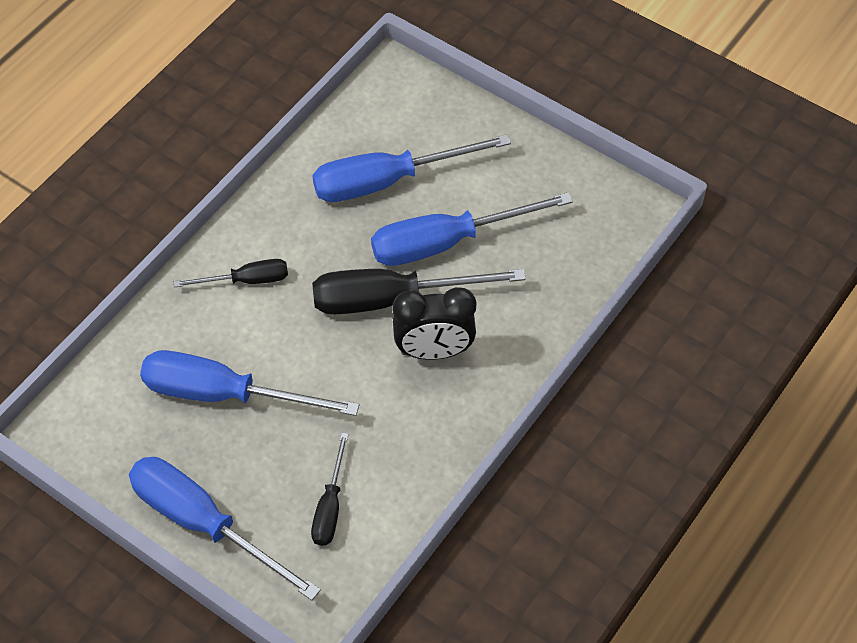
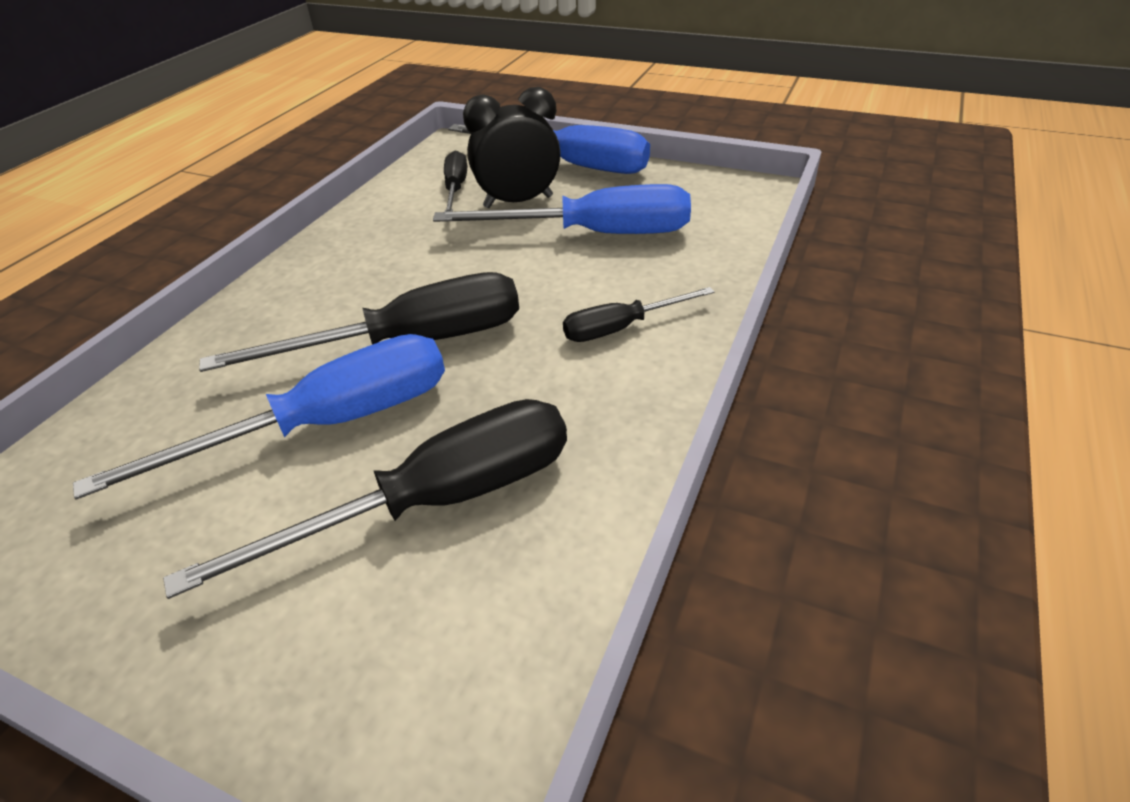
camera: 170 degrees right, 15 degrees down
blue screwdriver [312,134,511,202] -> black screwdriver [163,399,567,599]
black clock [393,287,476,360] -> black clock moved to [463,87,560,208]

